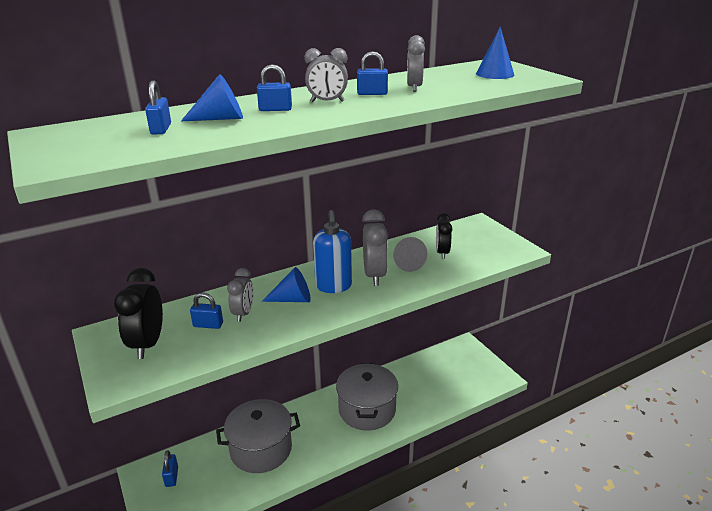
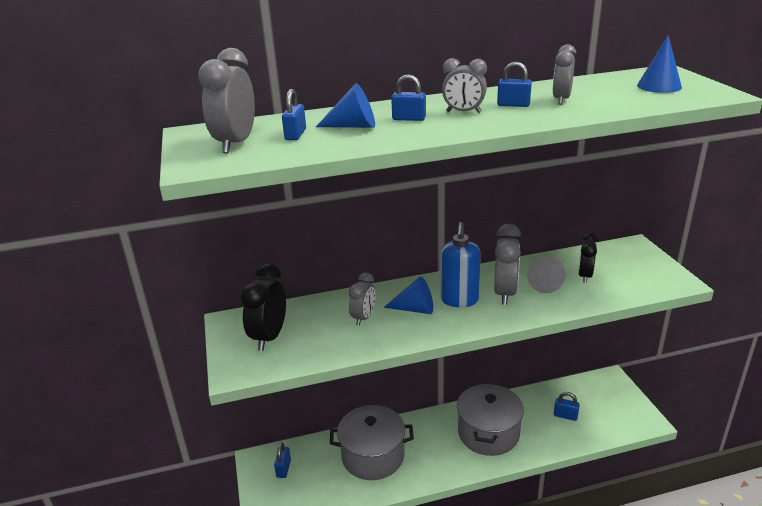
camera: 15 degrees right, 0 degrees up
blue padlock [190,293,223,329] -> blue padlock moved to [554,392,580,421]
none -> grey clock [198,48,255,154]

